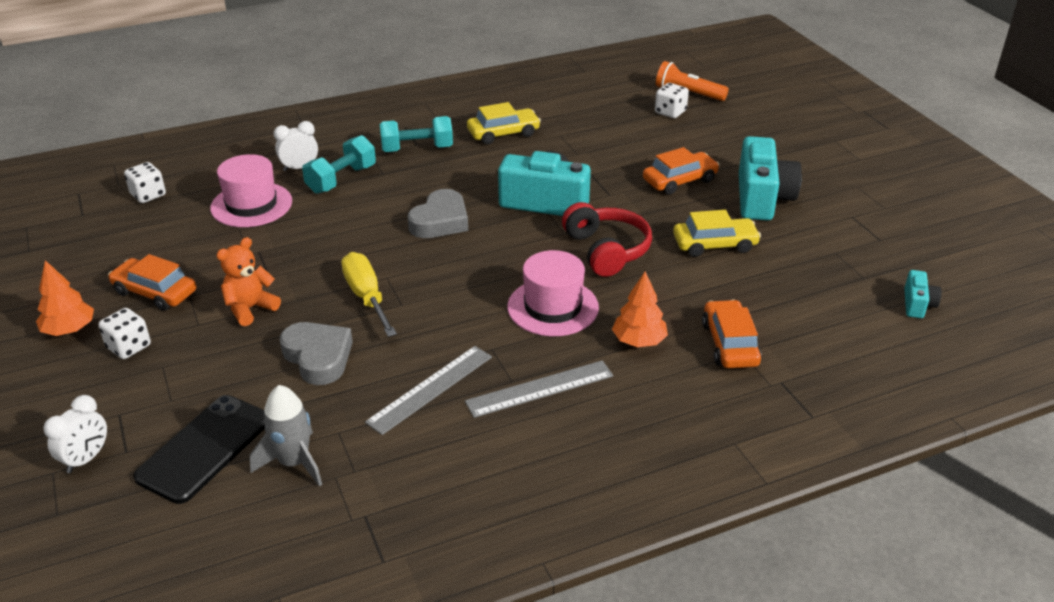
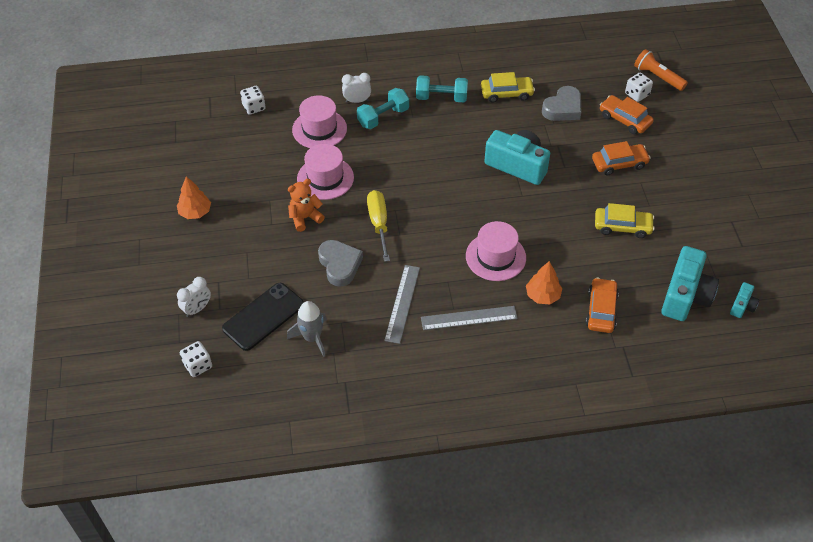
camera: 15 degrees right, 15 degrees up
white dice [98,308,151,359] -> white dice moved to [180,341,212,377]
orange car [108,254,196,311] -> orange car moved to [600,95,654,134]
grey ruler [365,346,492,435] -> grey ruler turned 45 degrees counterclockwise [384,265,420,344]
grey heart [408,189,468,238] -> grey heart moved to [542,86,581,121]
red headphones [562,202,652,277] -> none
turquoise camera [739,136,802,221] -> turquoise camera moved to [661,246,719,321]
none -> pink hat [297,144,354,200]

